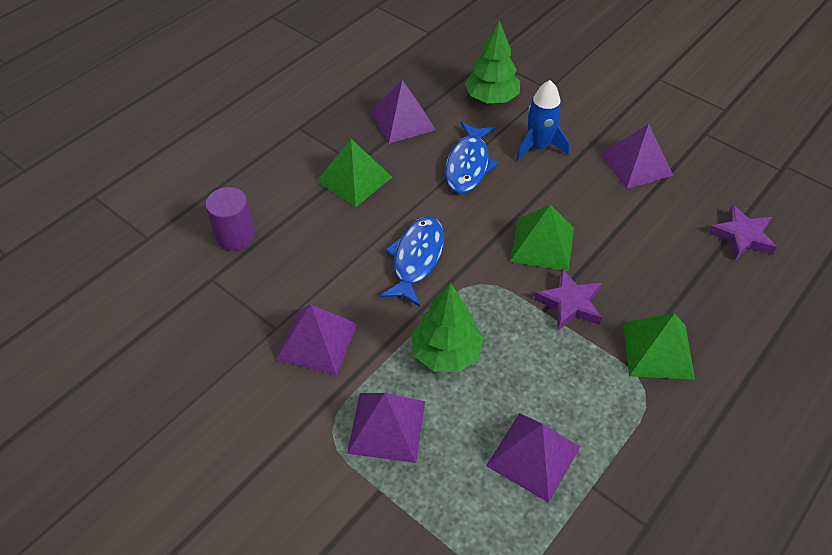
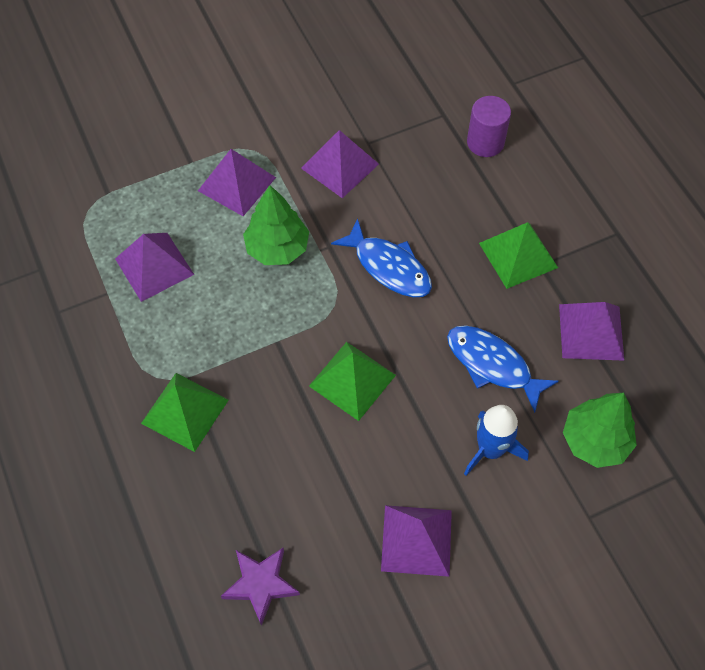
camera: 115 degrees right, 10 degrees up
purple star [534,269,602,330] -> none

